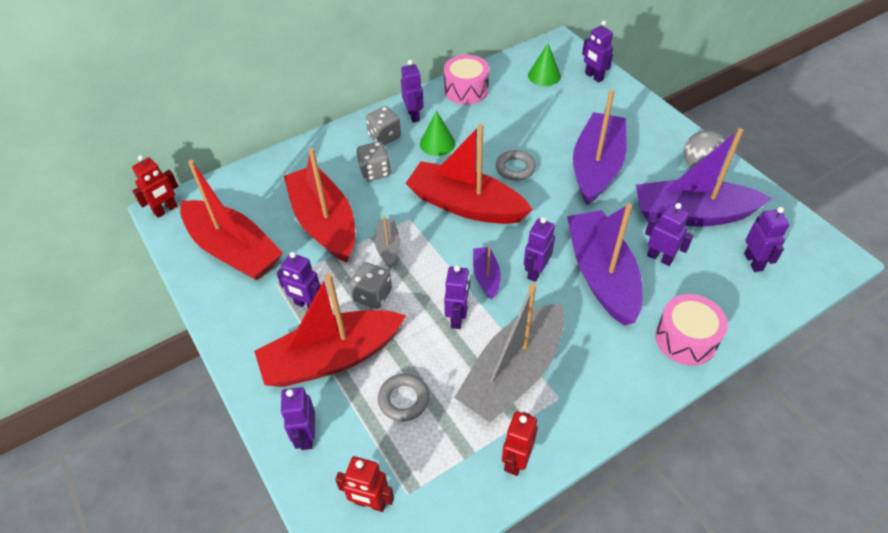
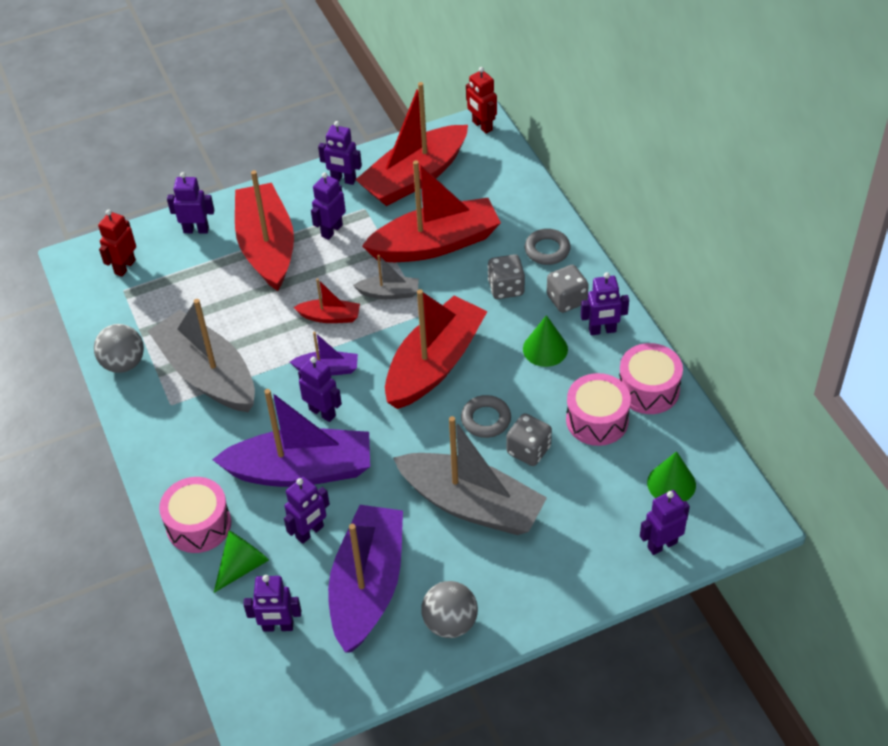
camera: 100 degrees right, 0 degrees up
grey dice [350,262,392,309] -> grey dice moved to [507,413,552,466]
grey ring [378,374,429,422] -> grey ring moved to [525,229,570,265]
purple robot [444,265,470,329] -> purple robot moved to [318,121,362,185]
red robot [502,411,538,476] -> grey ball [94,324,144,373]
purple boat [573,90,627,205] -> grey boat [393,416,547,535]
none -> green cone [214,531,269,593]
none -> red boat [293,278,360,323]
none -> pink drum [566,373,631,446]

